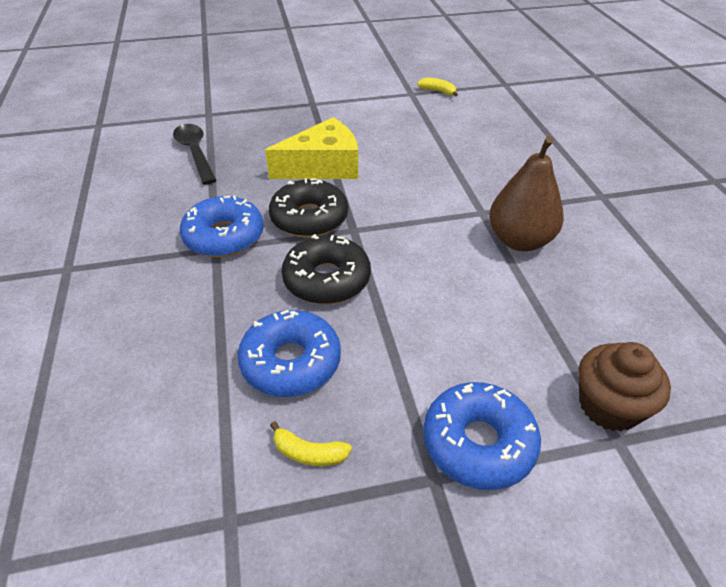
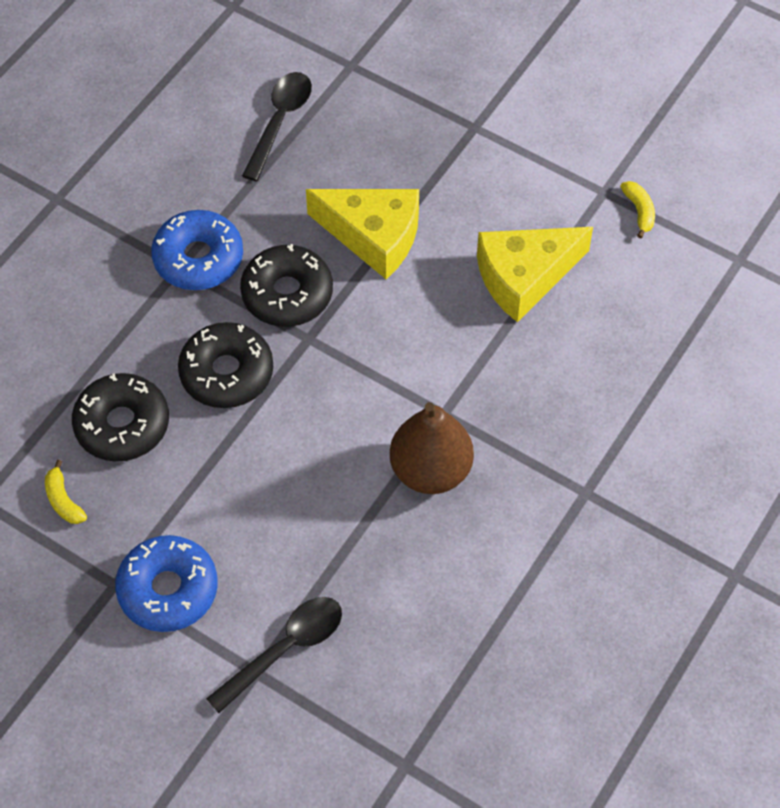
camera: 45 degrees right, 15 degrees up
blue donut [238,310,341,397] -> black donut [72,373,169,462]
brown cupcake [578,342,671,432] -> black spoon [206,597,342,713]
none -> yellow cheese [477,227,593,322]

